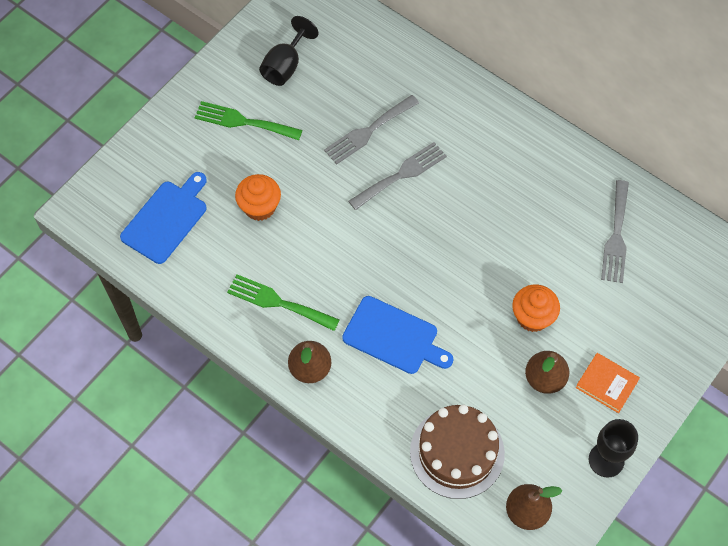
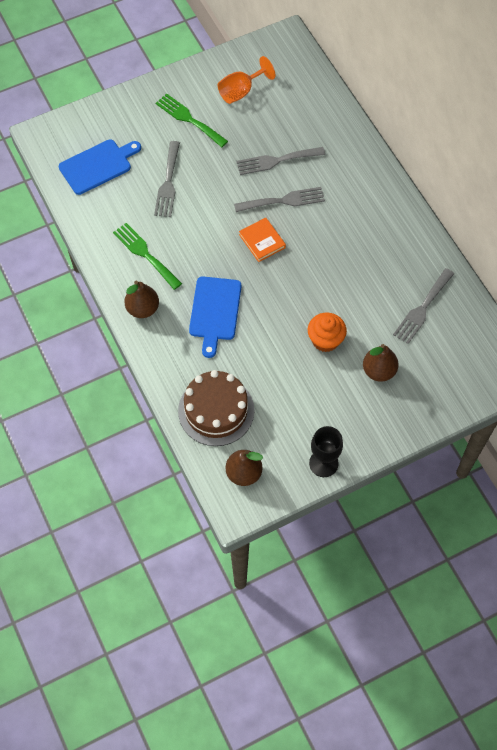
camera: 25 degrees right, 0 degrees up
orange cupcake [235,174,281,221] -> grey fork [154,141,180,217]
black goblet [259,16,319,86] -> orange goblet [218,56,275,104]
blue cutting board [342,296,454,374] -> blue cutting board turned 45 degrees clockwise [189,277,241,358]
brown pear [525,351,569,394] -> brown pear moved to [363,344,399,382]
orange book [576,353,640,413] -> orange book moved to [239,217,286,262]

